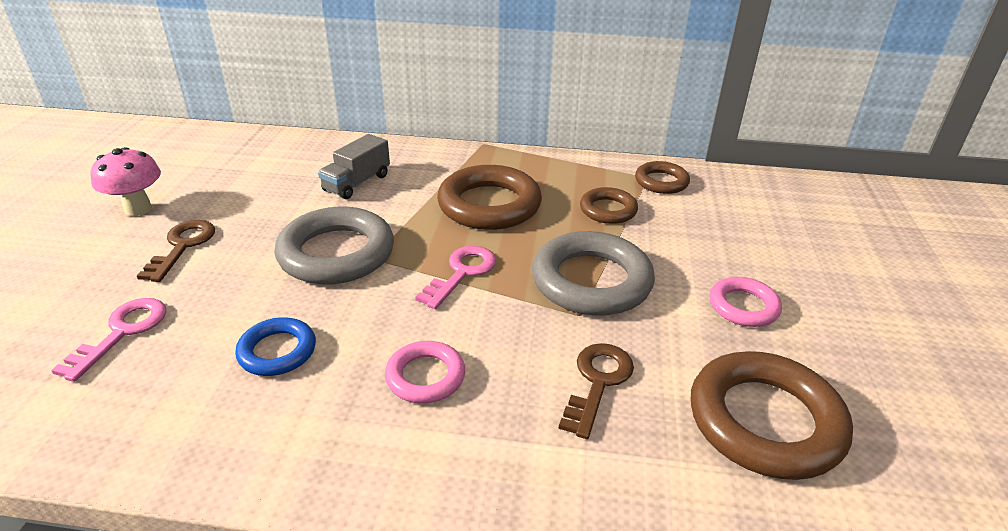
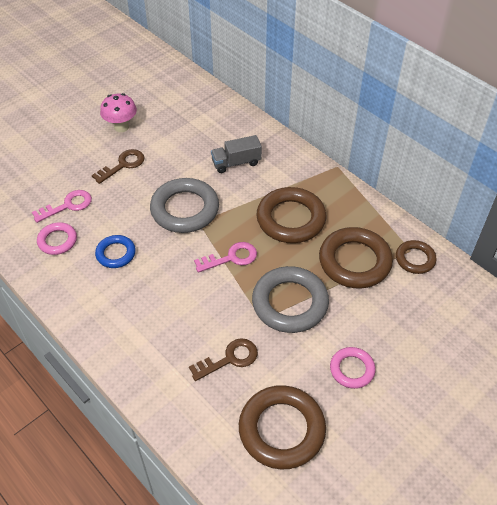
camera: 40 degrees right, 15 degrees up
pink ring [385,341,465,404] -> pink ring moved to [37,222,77,255]
brown ring [580,187,638,224] -> brown ring [319,227,393,289], size x1.81

